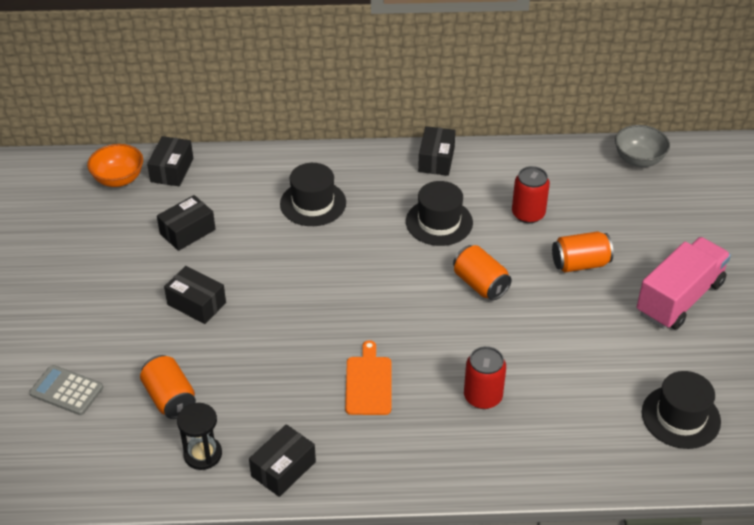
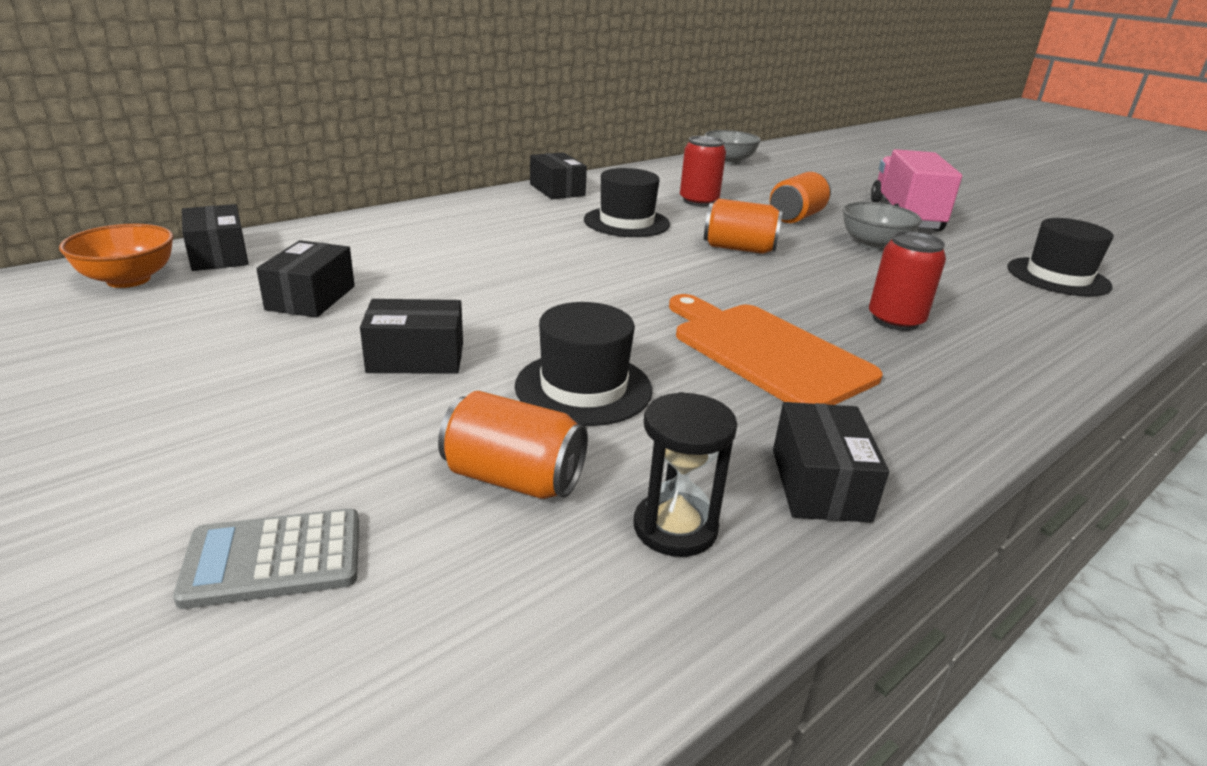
camera: 40 degrees left, 15 degrees down
black hat [280,163,346,226] -> black hat moved to [515,302,653,426]
orange cutting board [345,340,391,415] -> orange cutting board [669,294,883,405], size x1.59
none -> grey bowl [843,202,922,251]

